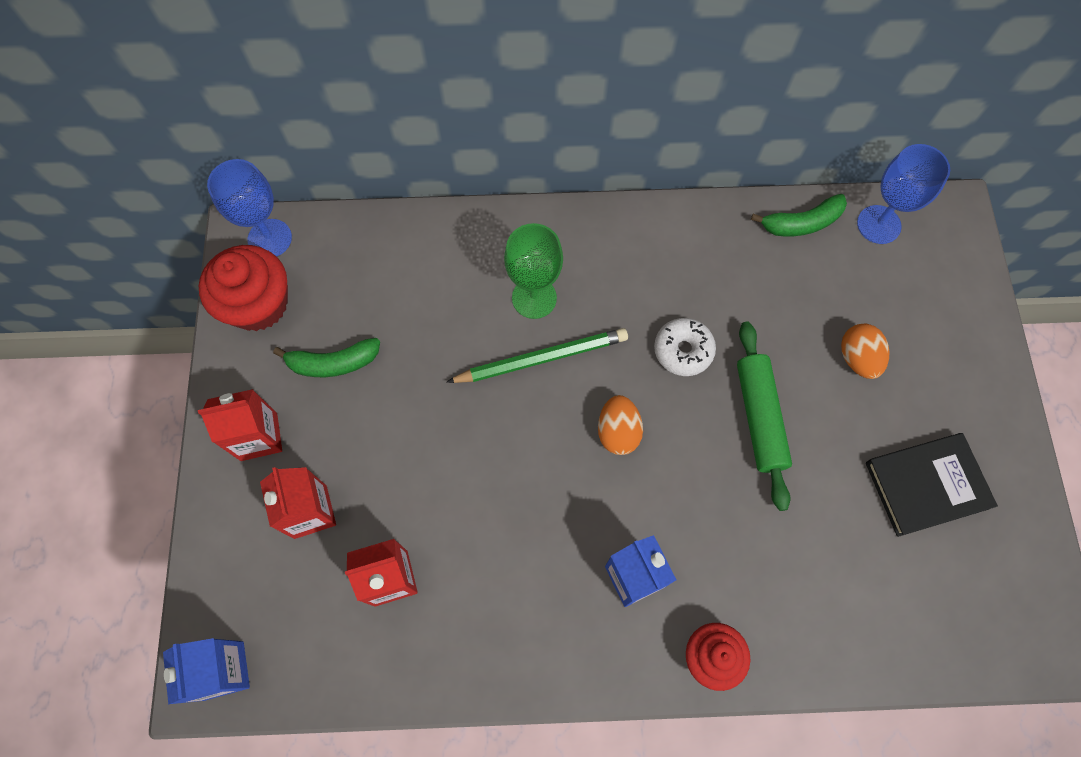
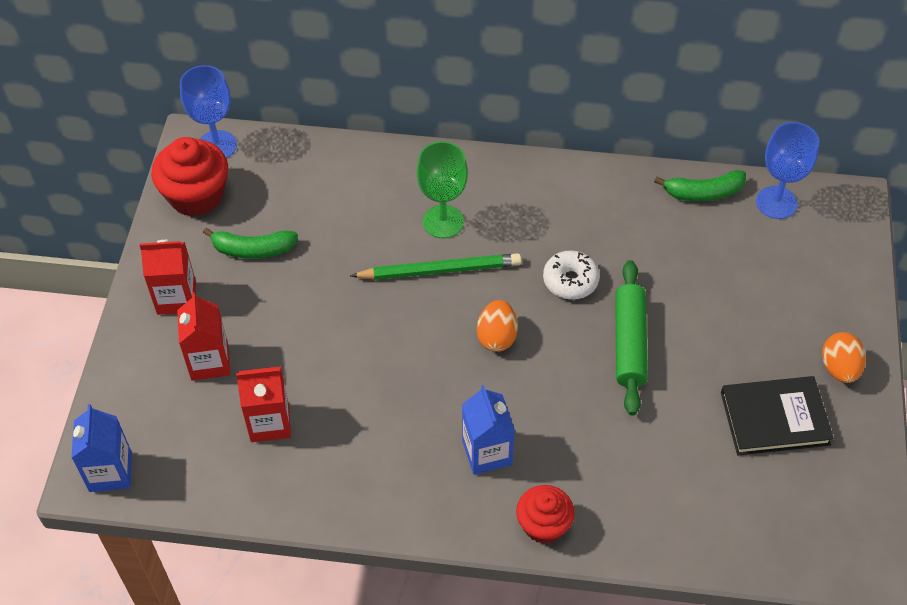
camera: 10 degrees right, 15 degrees down
orange egg [841,324,889,379] -> orange egg moved to [822,332,866,383]

